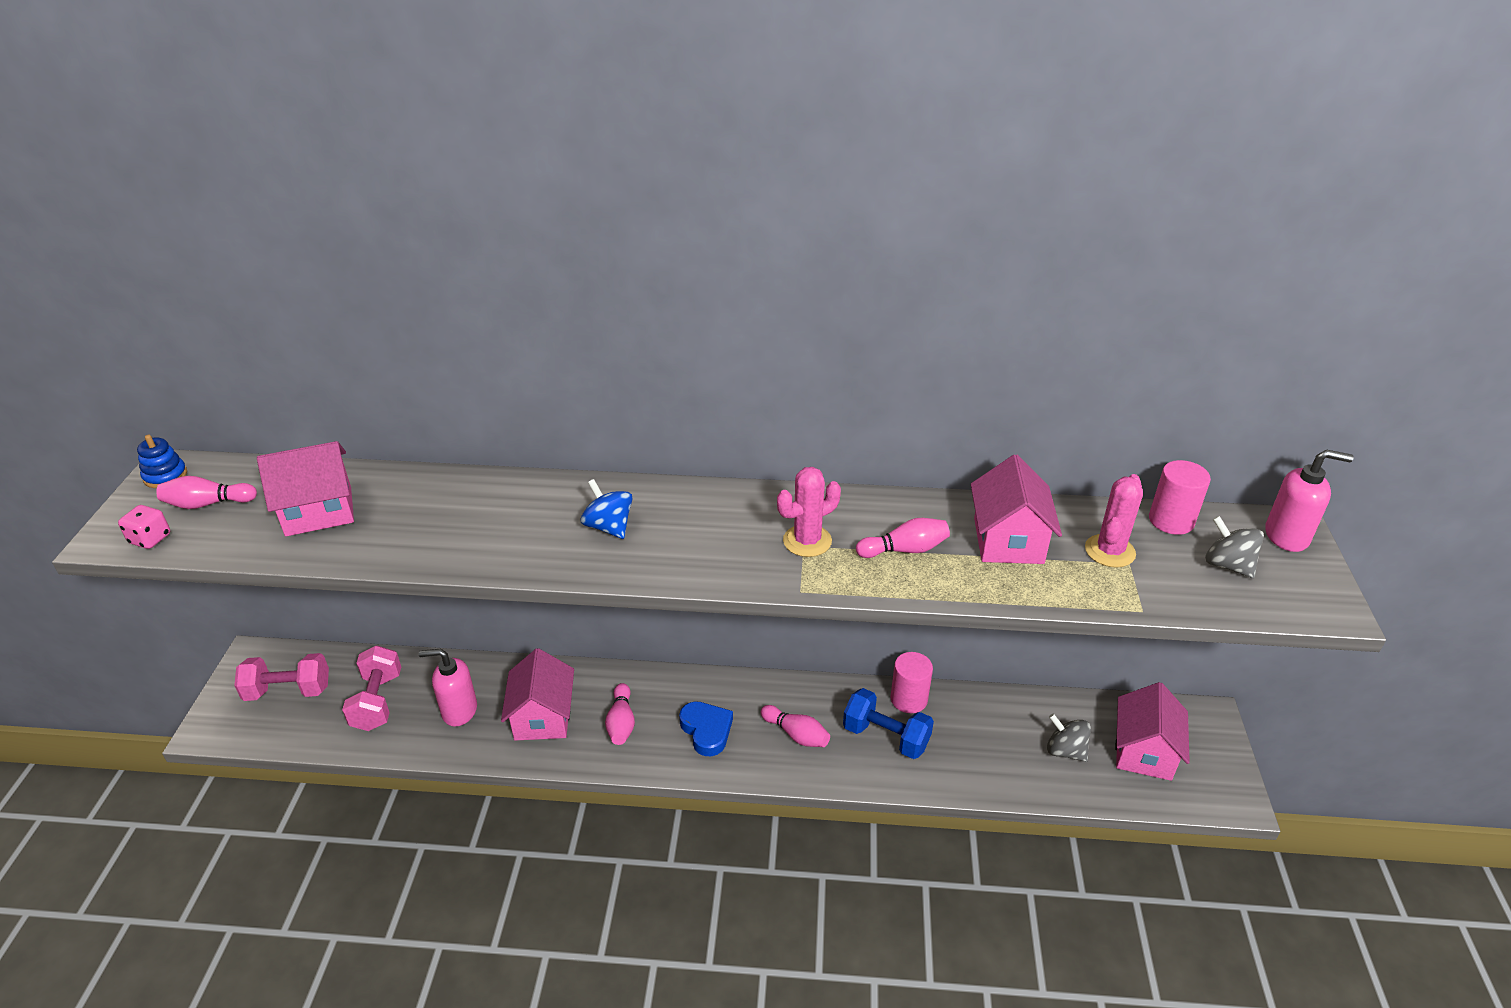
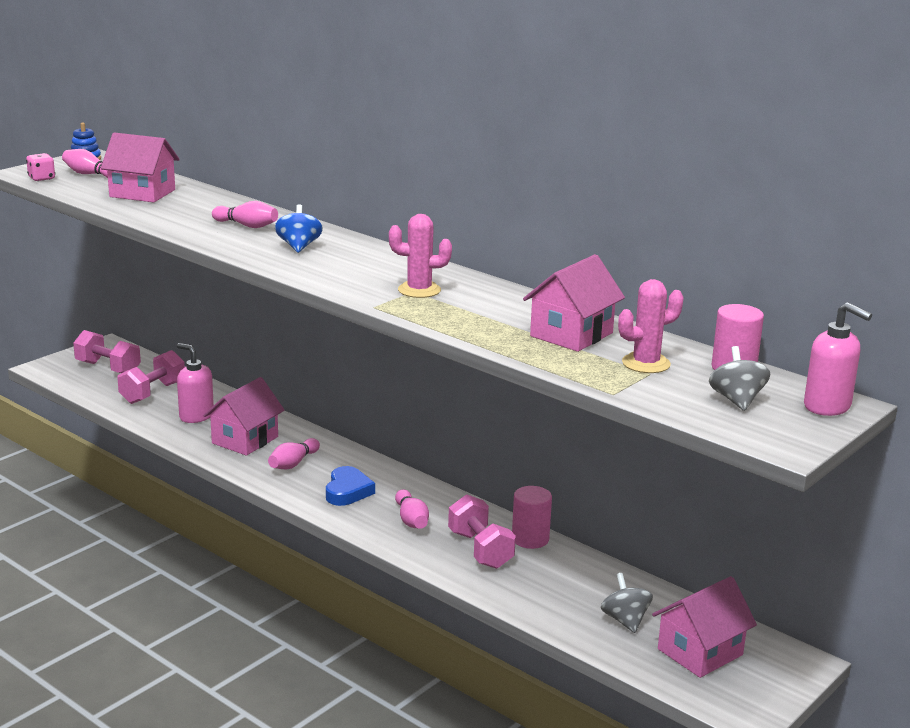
camera: 35 degrees right, 15 degrees down
blue dumbbell [843,688,934,759] -> pink dumbbell [448,494,516,569]
pink bowling pin [856,518,950,558] -> pink bowling pin moved to [212,201,278,228]

